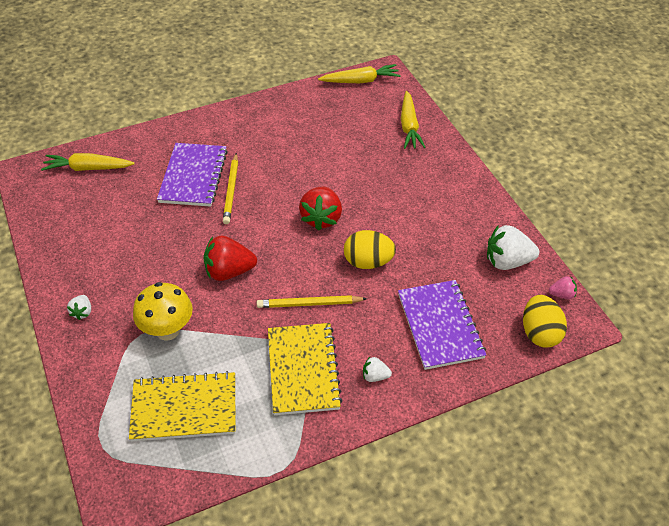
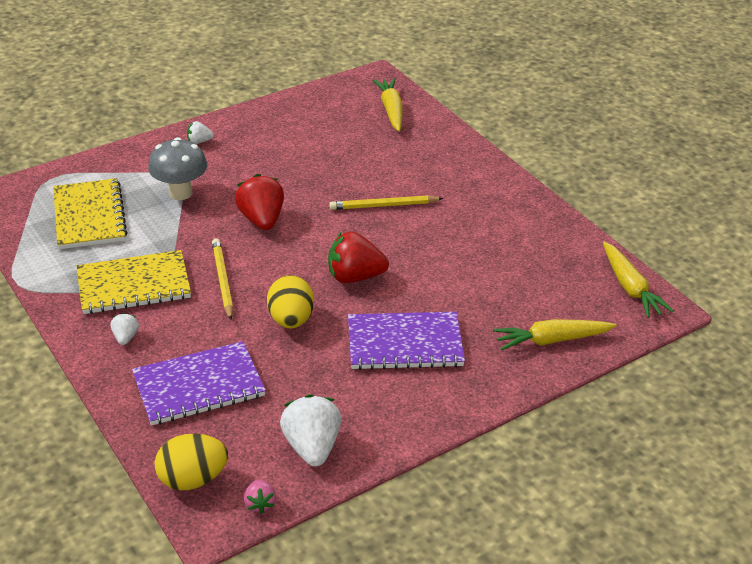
camera: 80 degrees right, 10 degrees down
yellow mushroom [133,282,193,341] -> grey mushroom [148,137,207,200]
purple notebook [157,143,228,207] -> purple notebook moved to [348,312,465,370]

